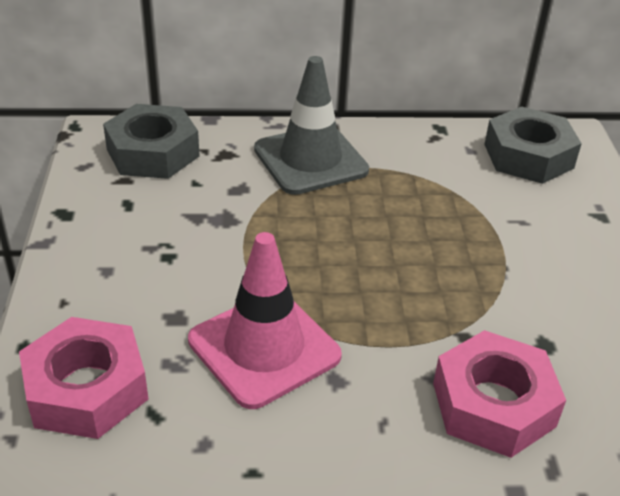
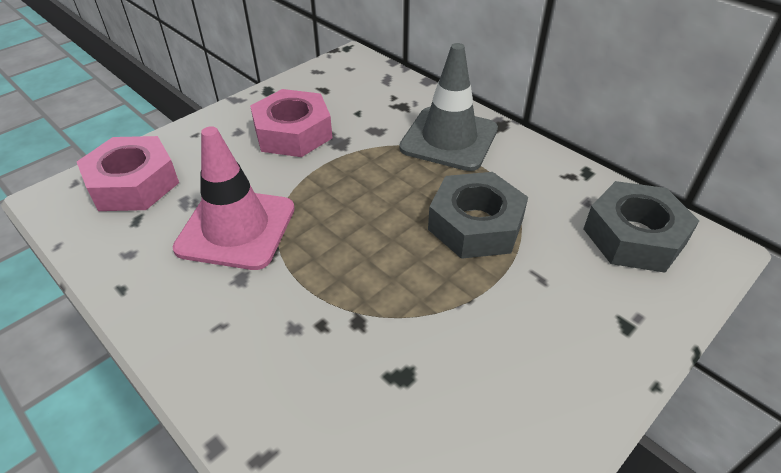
camera: 50 degrees right, 5 degrees up
grey nut [103,104,200,179] -> grey nut moved to [428,172,528,259]
pink nut [433,330,566,458] -> pink nut moved to [250,89,332,157]

